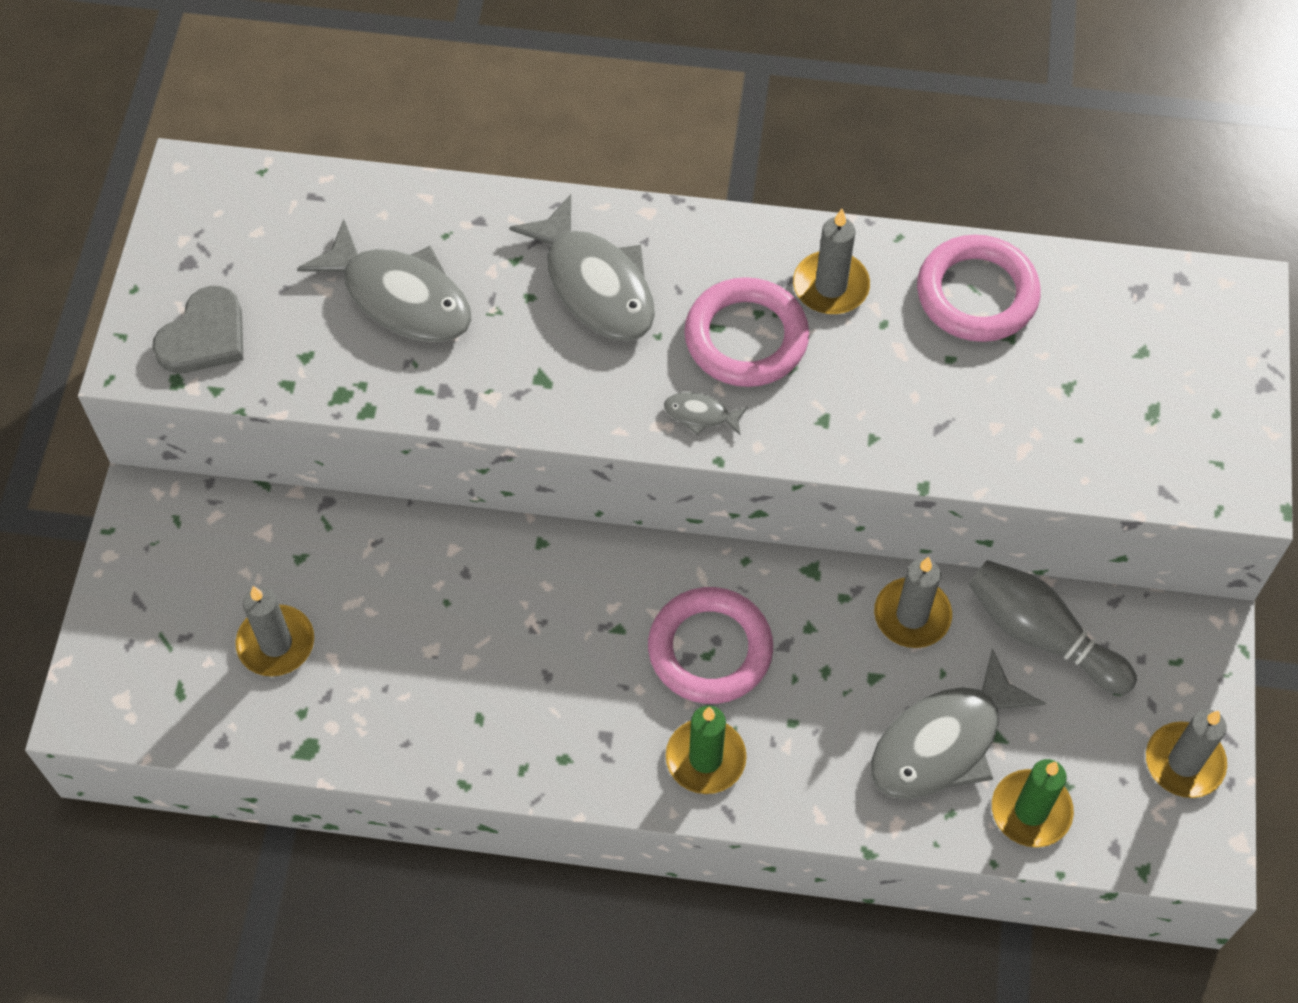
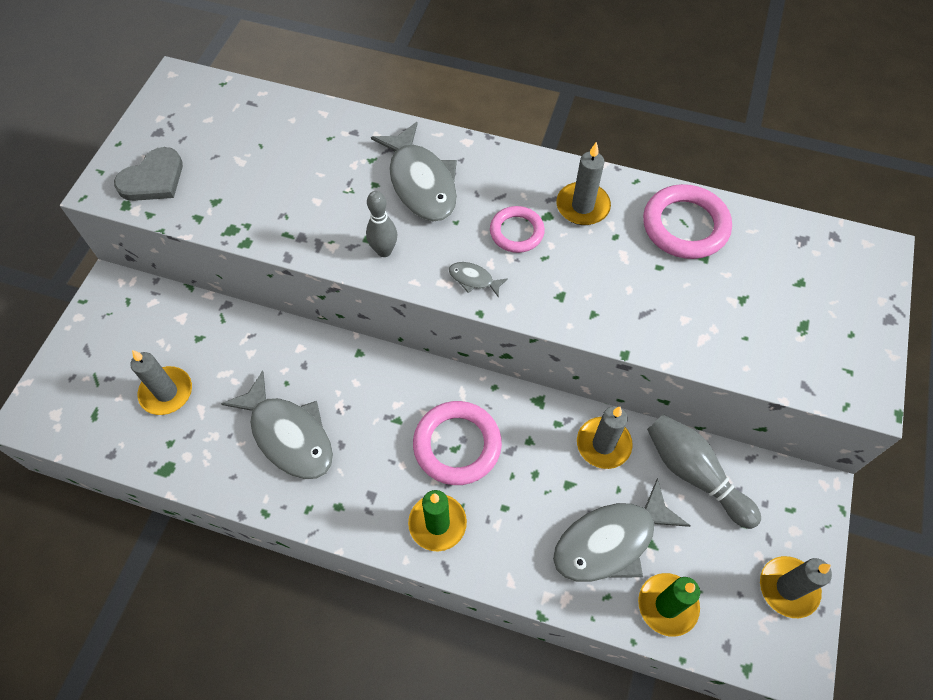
camera: 10 degrees right, 0 degrees up
grey fish [297,219,472,342] -> grey fish moved to [221,370,333,479]
pink ring [684,277,809,387] -> pink ring [490,206,545,253], size x0.62
none -> grey bowling pin [366,191,397,257]

